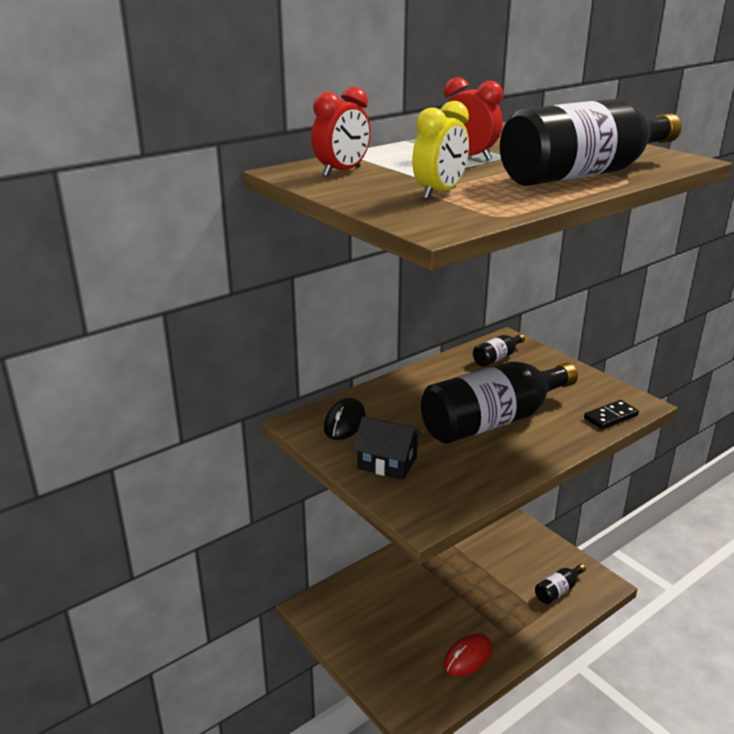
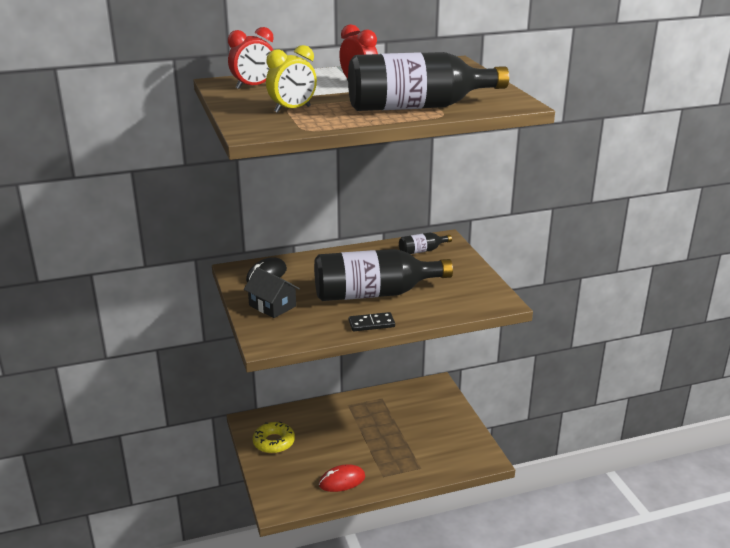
camera: 20 degrees right, 0 degrees up
black bottle [535,564,586,604] -> none
black domino [584,400,639,429] -> black domino moved to [349,312,395,331]
none -> yellow donut [253,422,295,454]

